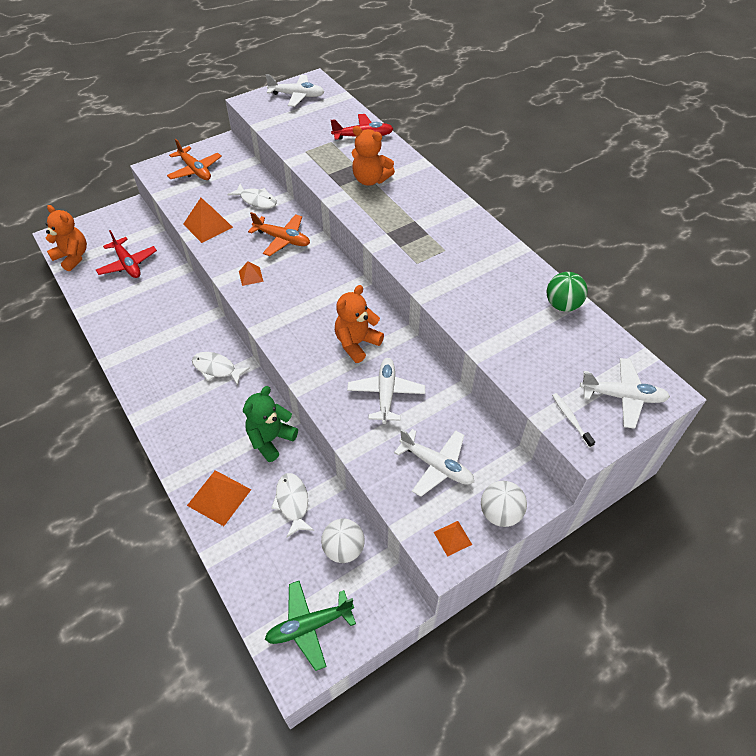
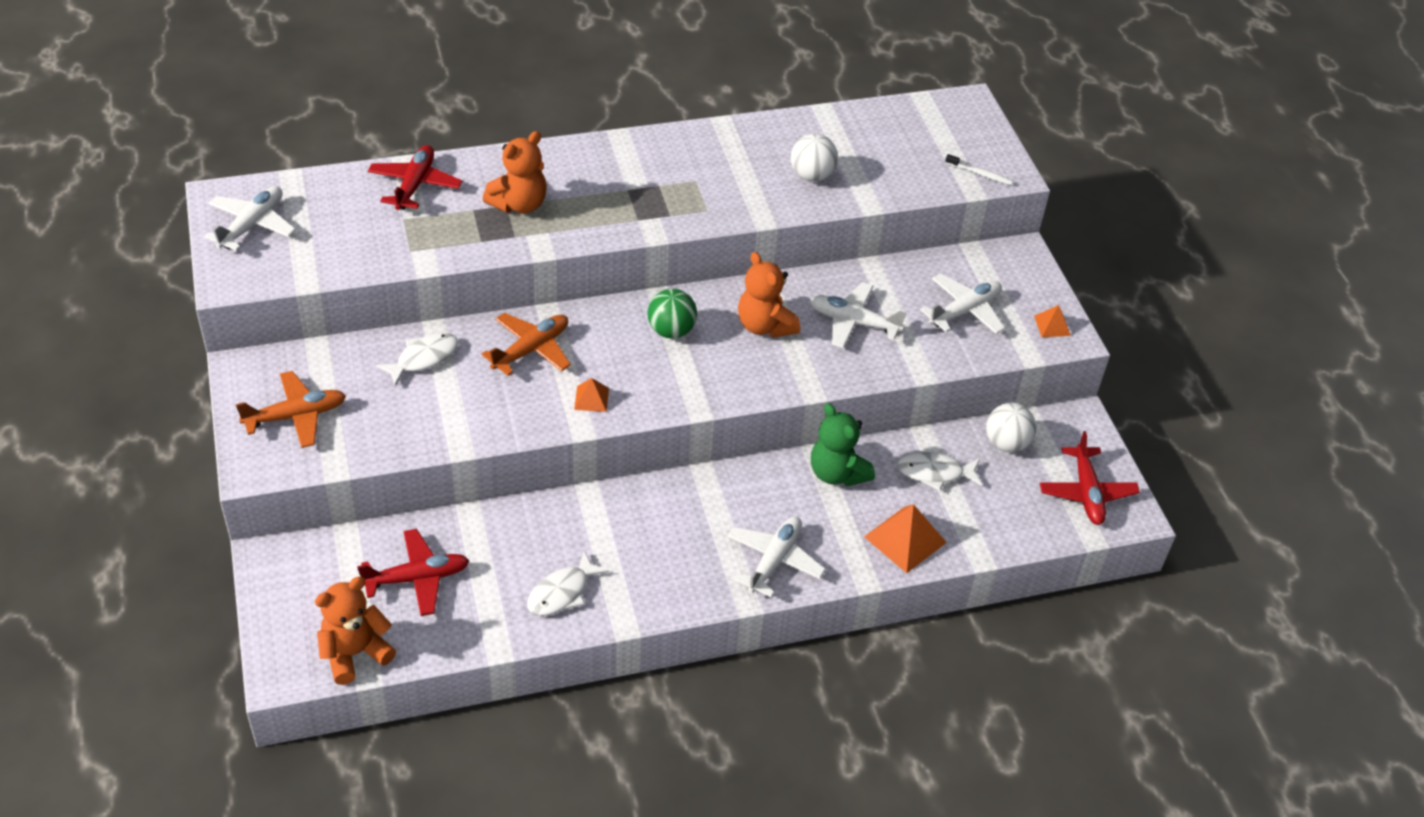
camera: 75 degrees left, 5 degrees down
orange pyramid [183,198,233,243] -> none
white fish [192,352,250,386] -> white fish moved to [527,551,609,616]
green plane [265,581,356,671] -> red plane [1040,431,1140,525]
white ball [481,481,527,527] -> white ball moved to [791,134,838,181]
green ball [547,272,588,311] -> green ball moved to [648,289,697,339]
white toothbrush [552,393,595,448] -> white toothbrush turned 150 degrees counterclockwise [945,154,1013,185]
white plane [580,358,670,429] -> white plane moved to [727,516,826,597]

